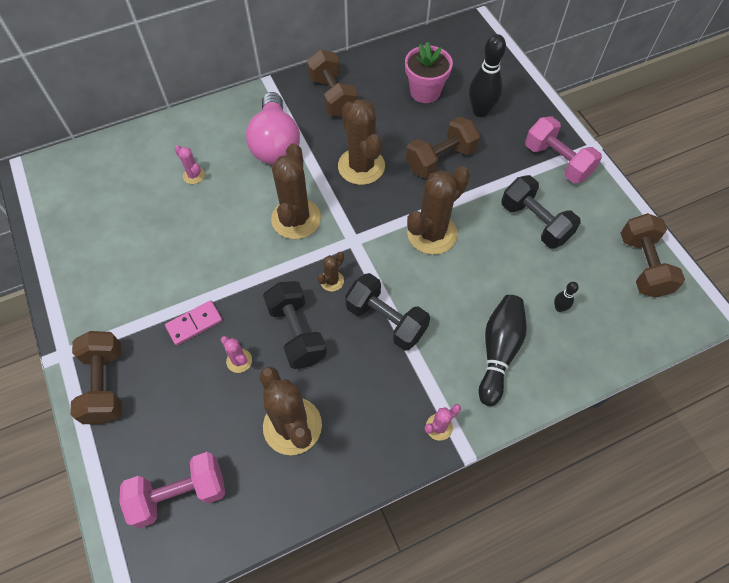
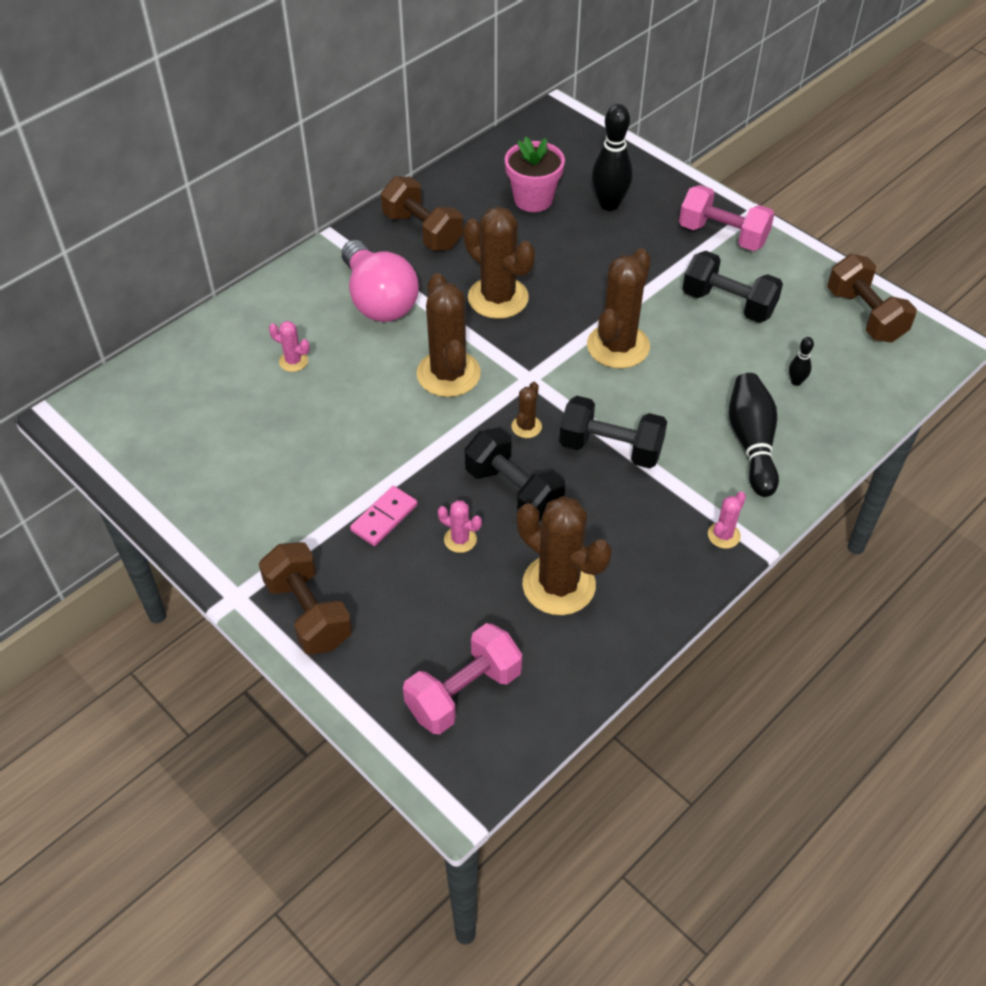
camera: 20 degrees left, 10 degrees down
brown dumbbell [406,117,480,178] -> none

